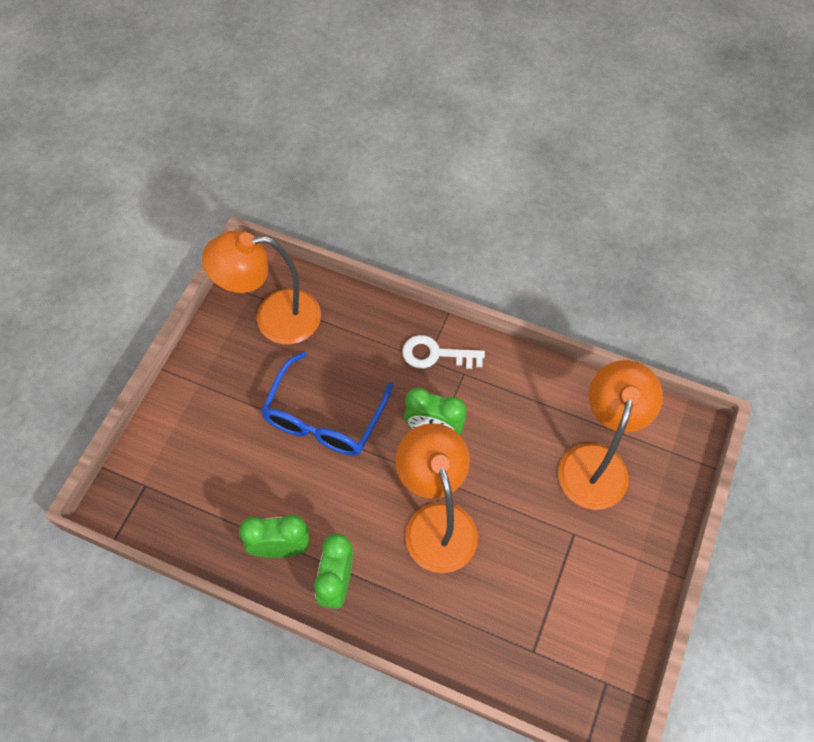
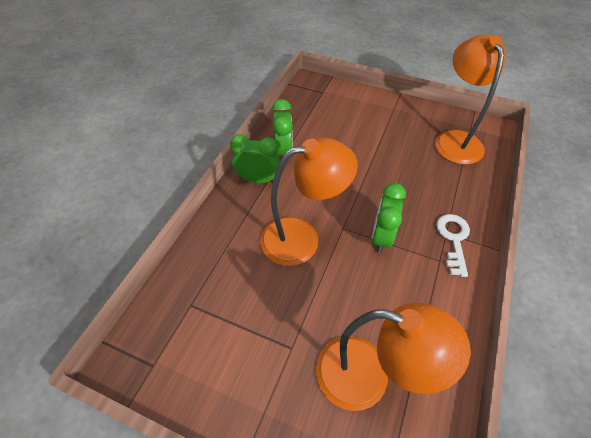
camera: 90 degrees right, 10 degrees down
blue glasses [261,351,393,456] -> none

